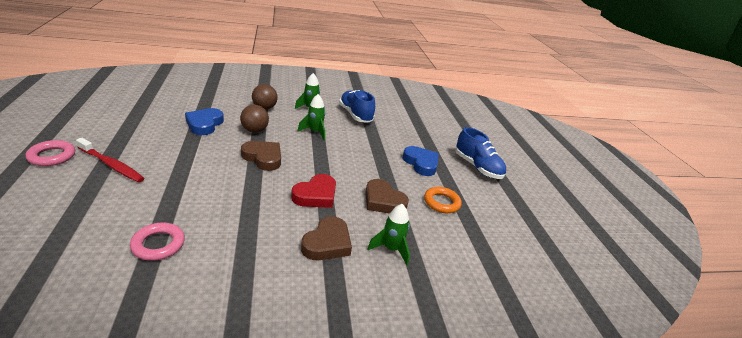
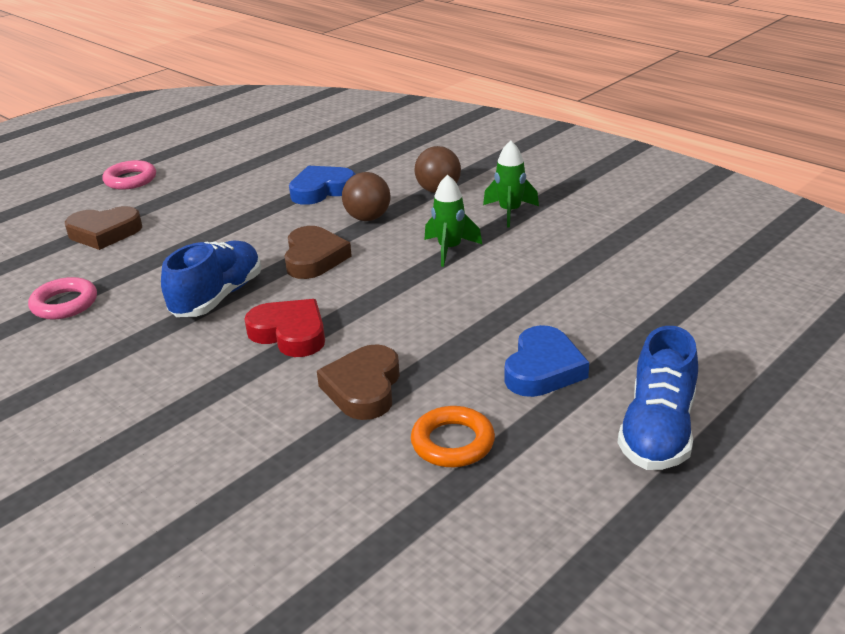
camera: 60 degrees right, 0 degrees up
red toothbrush [76,138,144,182] -> none
red heart [291,174,336,208] -> red heart turned 150 degrees counterclockwise [244,299,325,357]
brown heart [301,216,352,260] -> brown heart moved to [65,206,142,250]
blue shoe [339,90,375,123] -> blue shoe moved to [161,241,261,317]
green rocket [367,204,410,265] -> none

